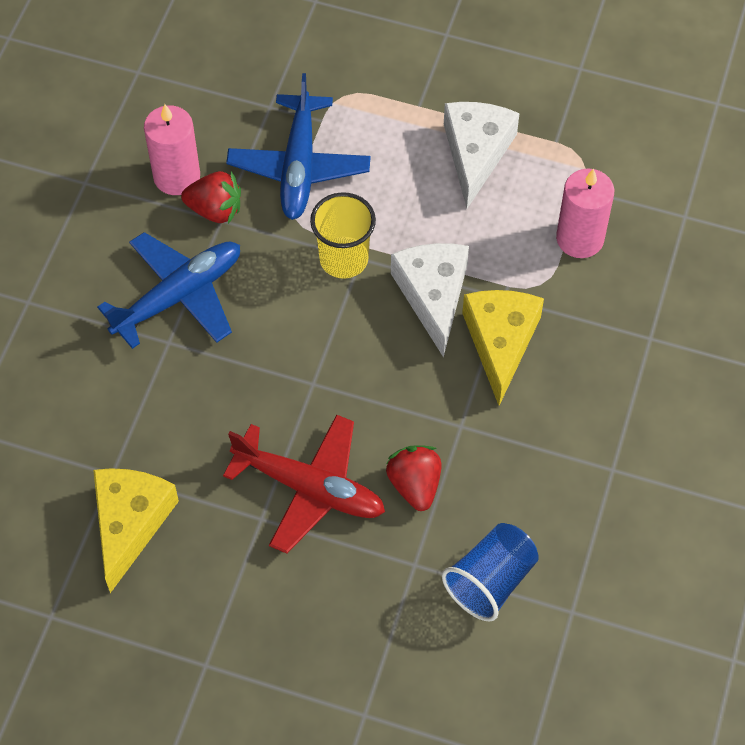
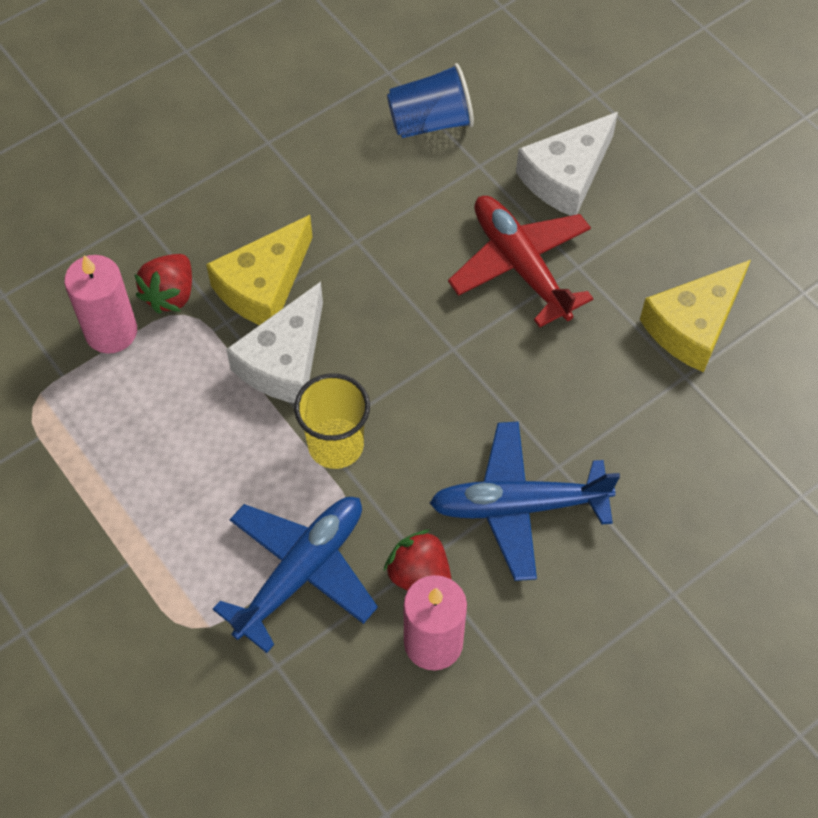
camera: 145 degrees left, 0 degrees up
red strawberry [386,445,442,511] -> red strawberry moved to [134,254,192,314]
white cheese [444,102,520,209] -> white cheese moved to [516,112,618,216]

